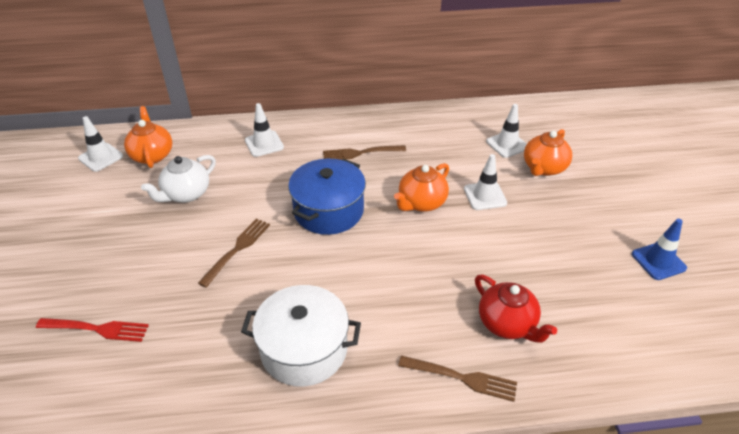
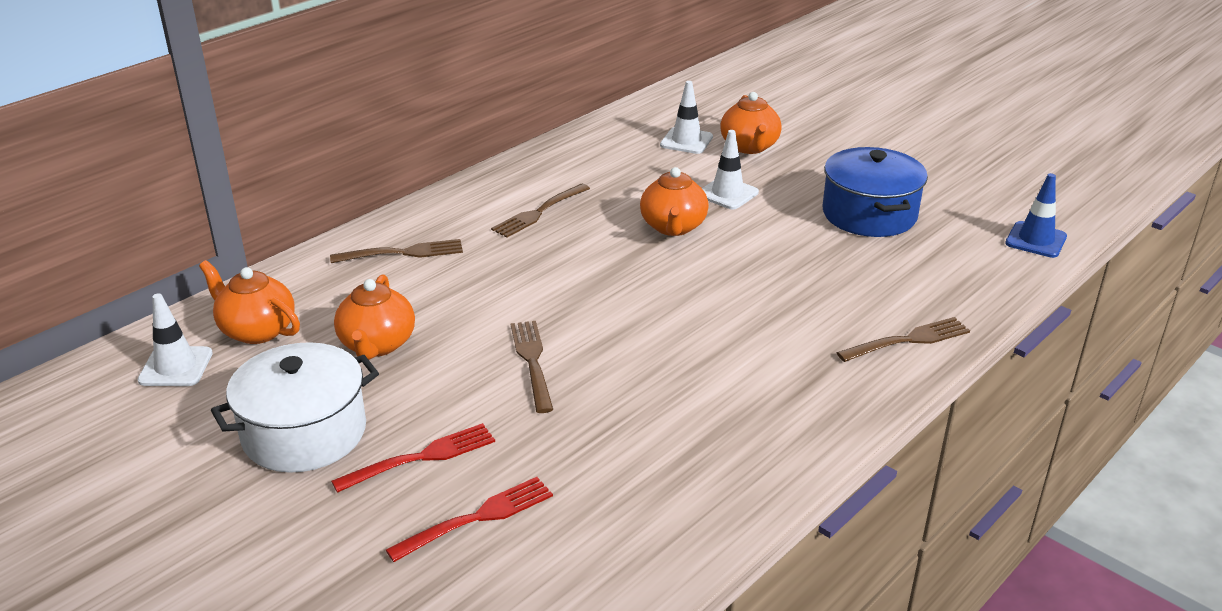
camera: 40 degrees left, 10 degrees down
white teapot [141,155,216,203] -> orange teapot [334,274,415,360]
white pot [241,285,361,387] -> white pot moved to [211,342,379,473]
white traffic cone [245,103,284,157] -> brown fork [330,239,463,263]
blue pot [288,159,366,235] -> blue pot moved to [823,147,928,237]
red teapot [475,275,557,343] -> none
blue traffic cone [632,219,687,280] -> blue traffic cone moved to [1005,173,1067,258]
none -> red fork [331,423,495,493]

